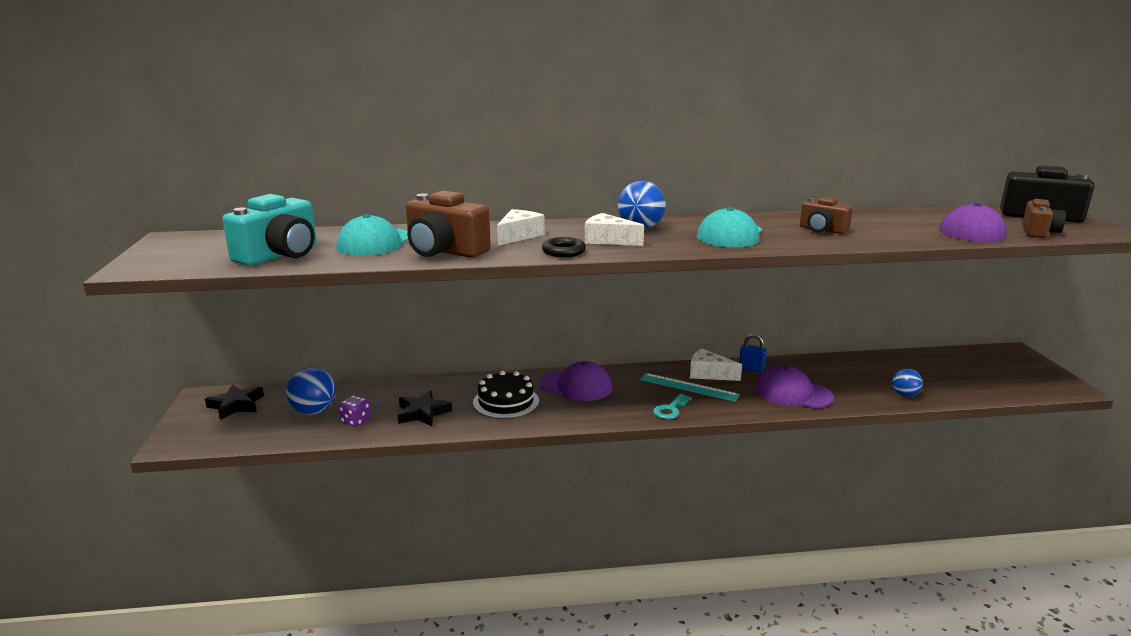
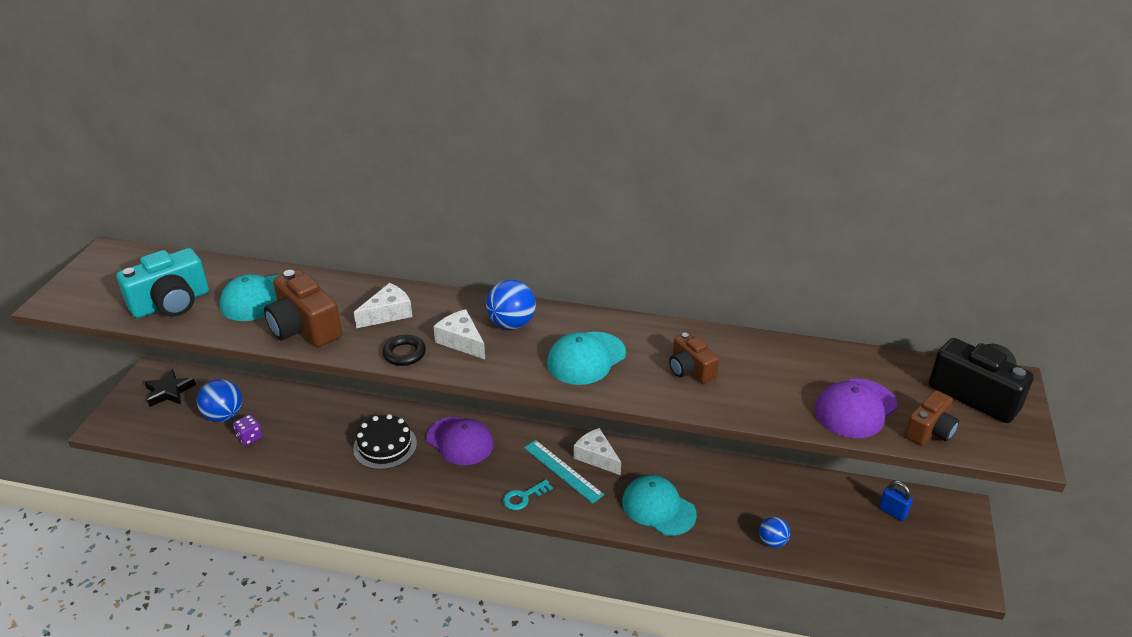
camera: 20 degrees right, 15 degrees up
black star [397,390,452,427] -> none
blue padlock [739,334,767,372] -> blue padlock moved to [879,481,913,521]
purple cap [756,366,834,408] -> turquoise cap [622,475,697,536]

